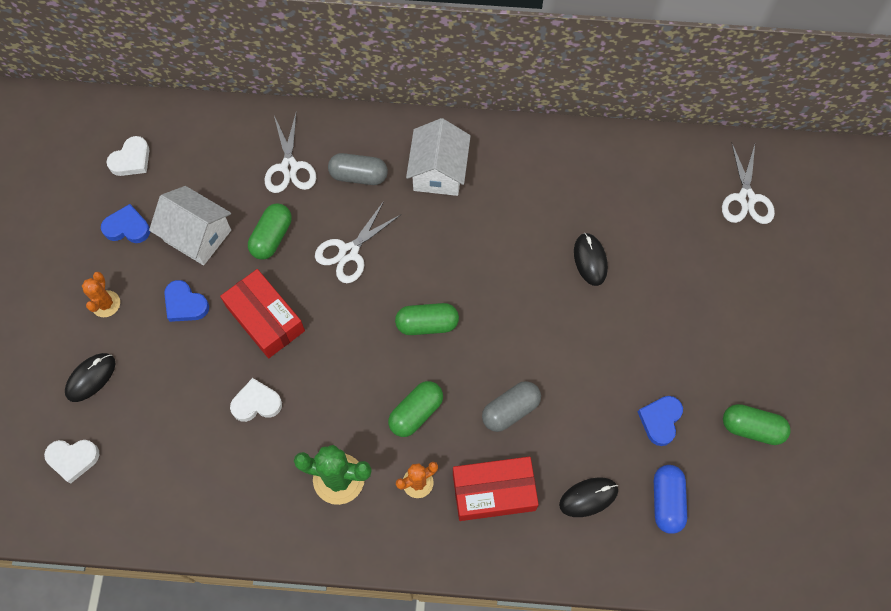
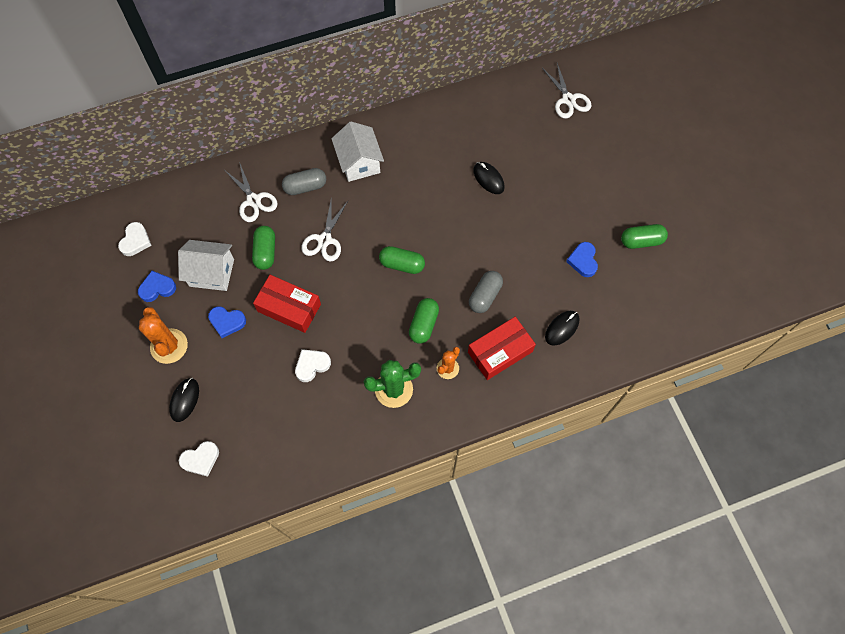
camera: 25 degrees left, 0 degrees up
orange cactus [82,272,120,317] -> orange cactus [139,307,188,364], size x1.67
green capsule [395,303,459,335] -> green capsule turned 45 degrees clockwise [379,246,425,274]
blue capsule [654,465,687,534] -> none

